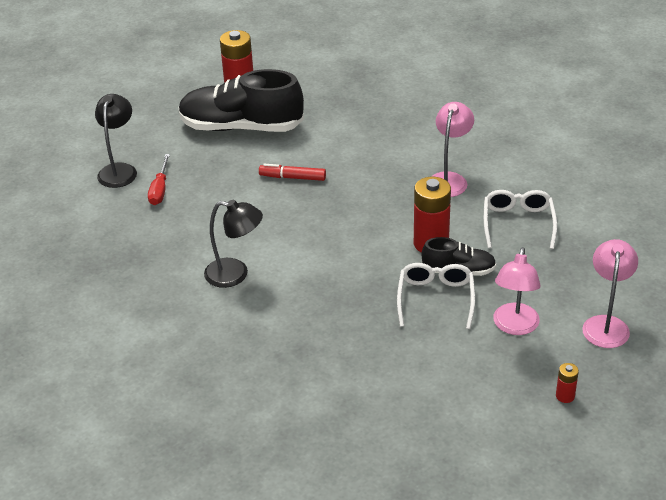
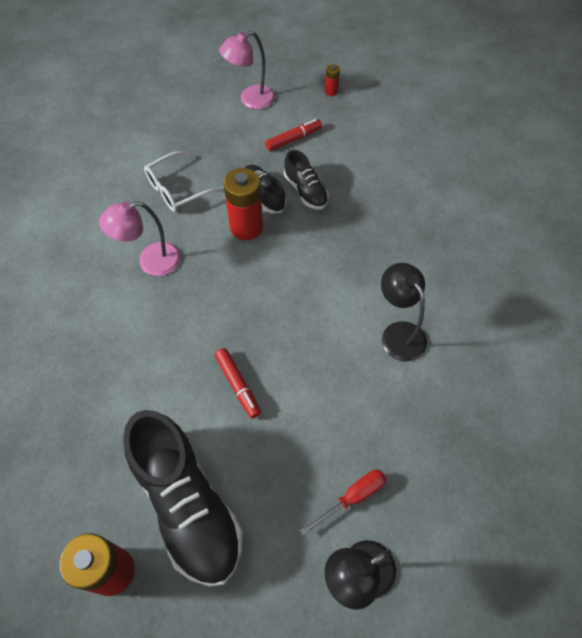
camera: 130 degrees left, 20 degrees up
white glasses [397,263,475,329] -> black shoe [284,150,329,210]
pink lamp [493,247,541,335] -> red marker [265,119,322,151]

